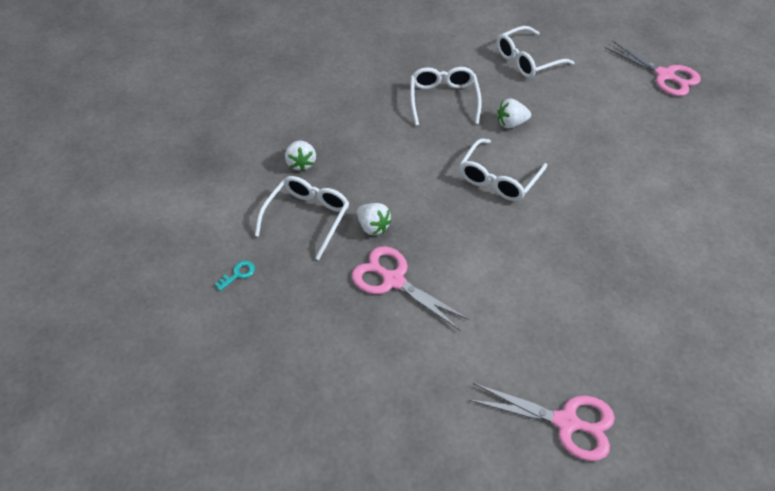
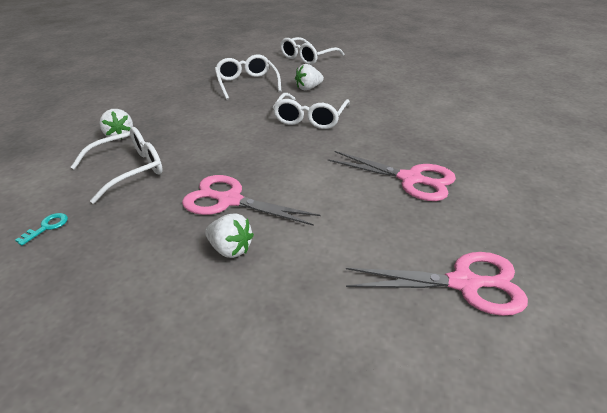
camera: 15 degrees left, 15 degrees down
white glasses [255,176,349,260] -> white glasses turned 45 degrees clockwise [71,127,163,204]
white strawberry [357,203,392,235] -> white strawberry moved to [205,213,254,258]
pink scissors [605,41,701,96] -> pink scissors moved to [328,151,456,201]

